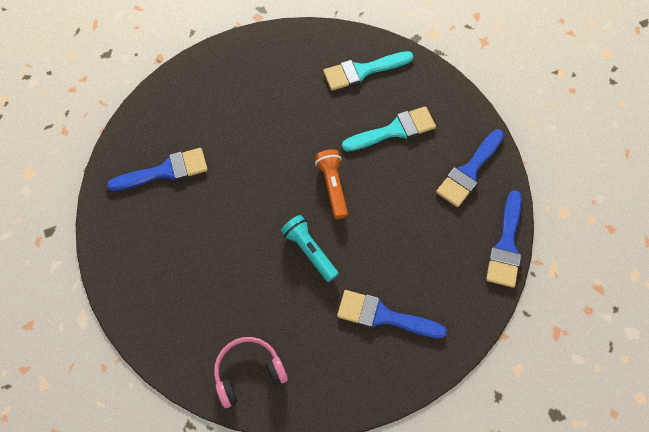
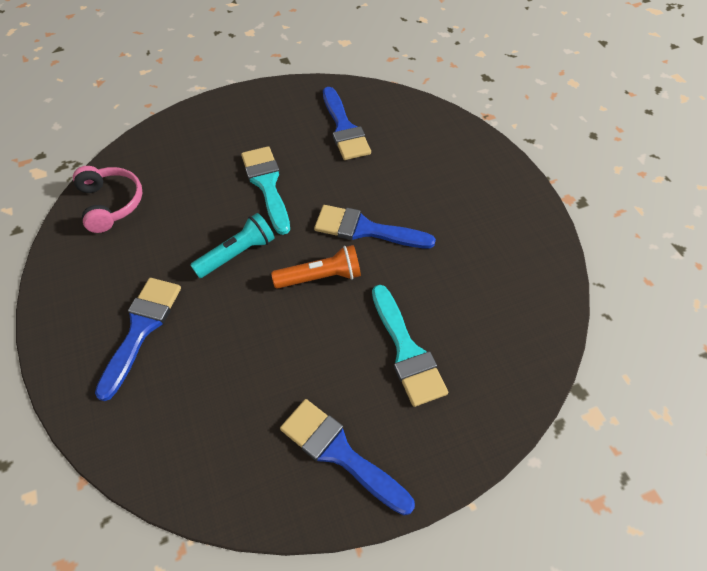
camera: 90 degrees right, 10 degrees down
turquoise brush [323,51,413,91] -> turquoise brush moved to [241,146,290,235]
blue brush [486,190,522,288] -> blue brush moved to [314,205,436,249]

